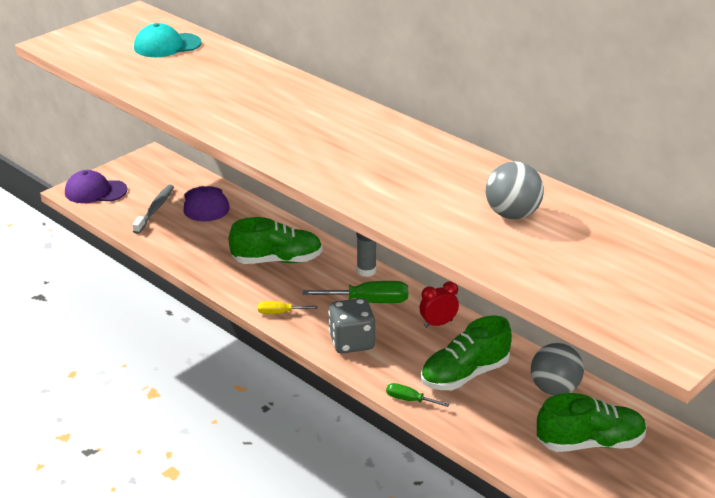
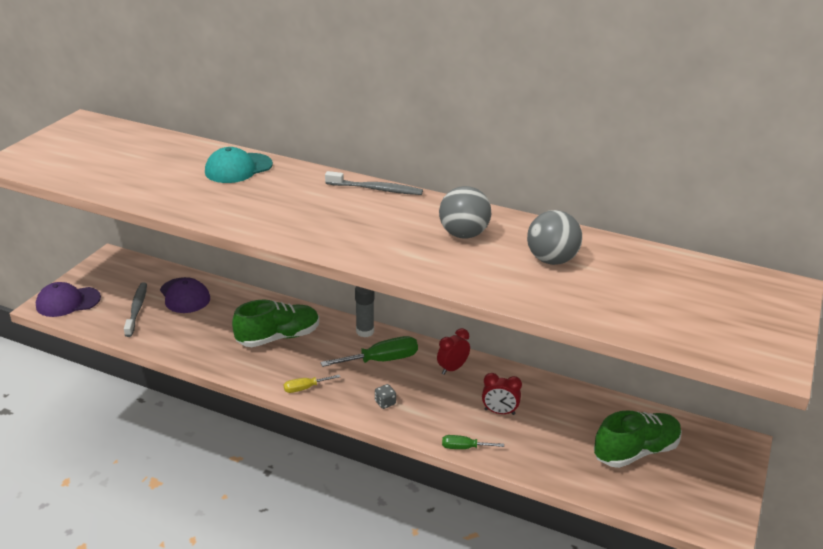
camera: 20 degrees left, 0 degrees up
turquoise cap [134,23,202,57] -> turquoise cap moved to [205,147,273,183]
grey dice [328,298,375,354] -> grey dice [375,384,396,409], size x0.44
green shoe [421,316,512,390] -> red clock [482,373,522,415]
grey ball [531,343,584,395] -> grey ball moved to [439,186,491,239]
none -> grey toothbrush [325,171,423,195]

